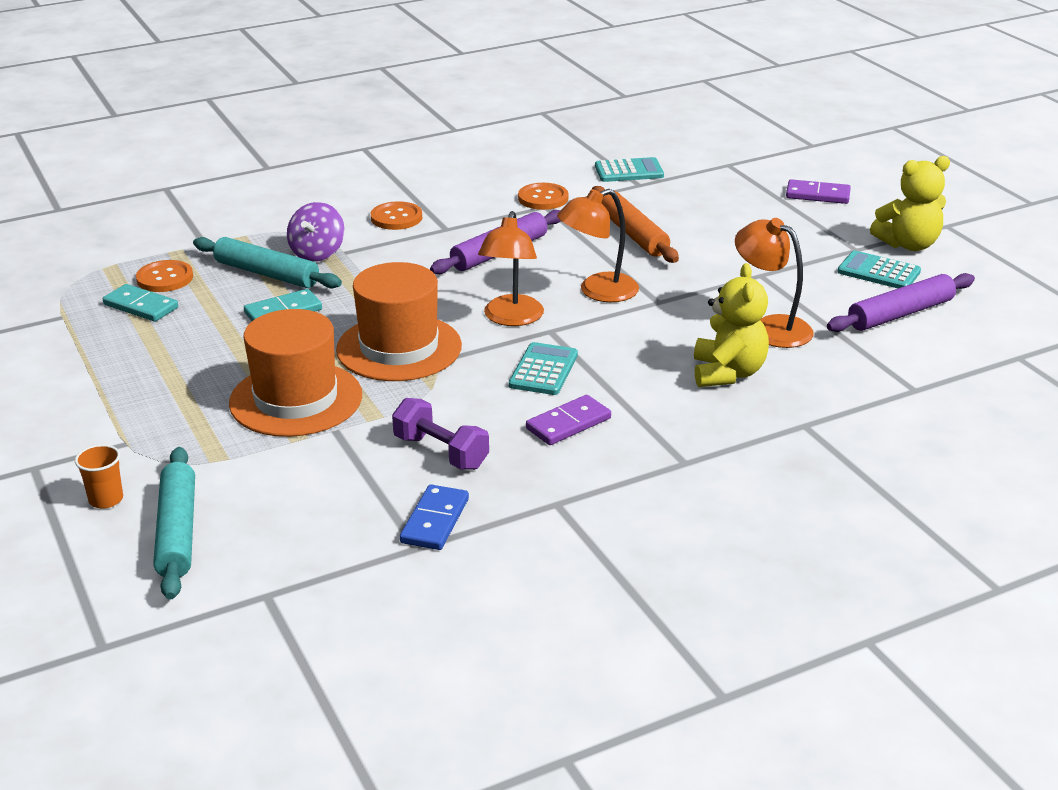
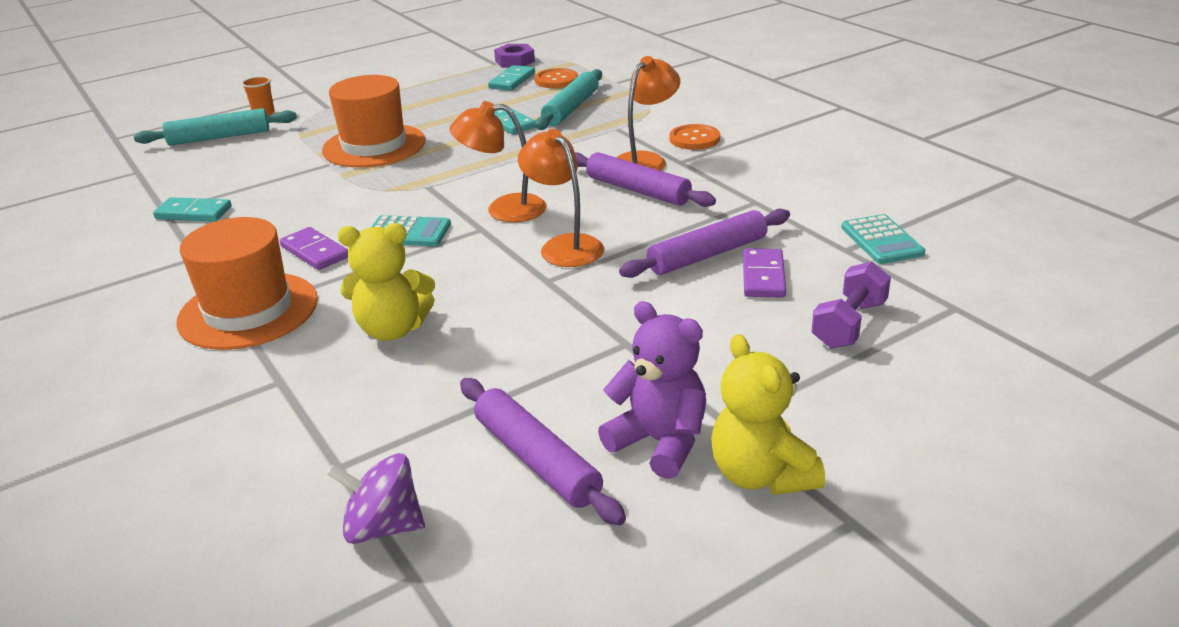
camera: 85 degrees right, 0 degrees up
purple spinning top [287,202,345,262] -> purple spinning top moved to [327,453,425,544]
orange hat [336,262,462,381] -> orange hat moved to [176,217,318,350]
purple dumbbell [392,398,489,470] -> purple dumbbell moved to [811,261,891,349]
blue domino [400,484,469,550] -> turquoise domino [153,197,232,222]
orange button [518,183,568,210] -> none
orange rolling pin [592,186,679,263] -> purple rolling pin [619,209,790,278]
orange lamp [735,218,814,348] -> orange lamp moved to [616,56,680,171]
purple domino [786,179,851,204] -> purple domino moved to [743,248,786,298]
turquoise calculator [838,251,921,288] -> purple teddy bear [598,301,706,479]
none -> purple nut [494,44,535,67]

